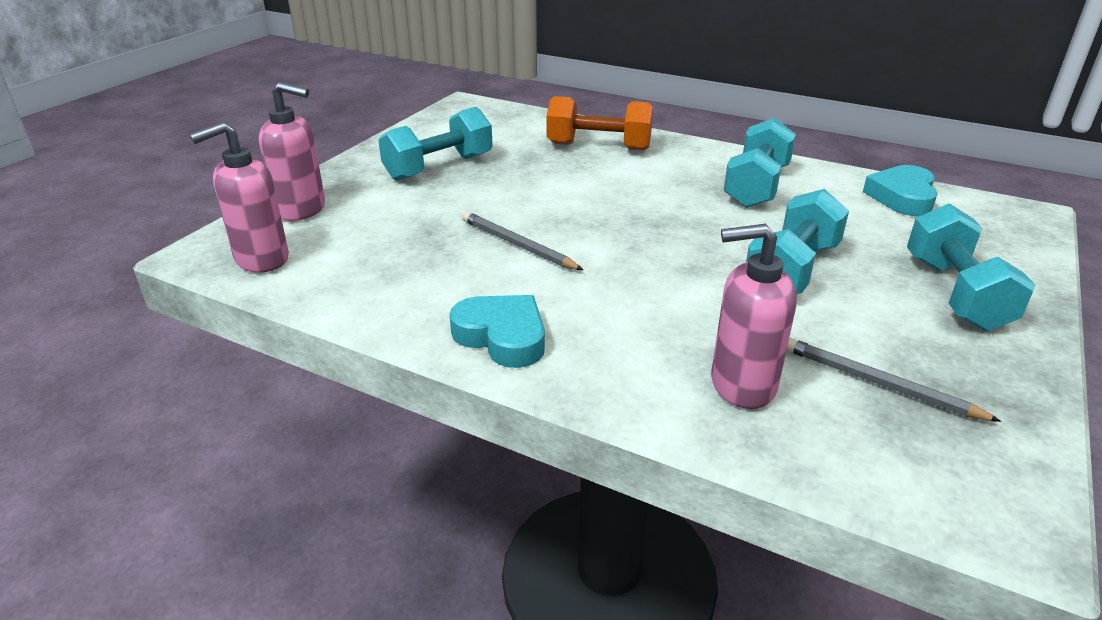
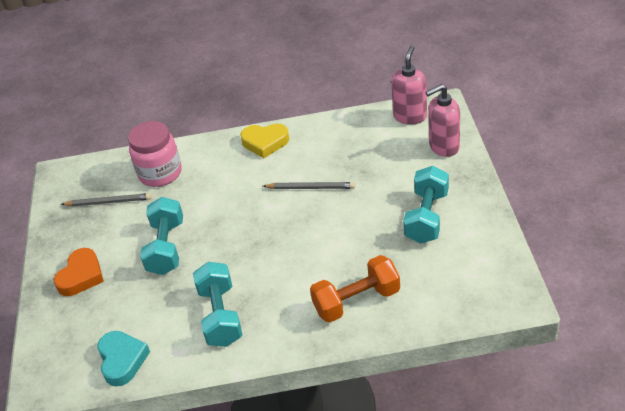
camera: 150 degrees right, 10 degrees up
turquoise heart [449,295,545,368] -> yellow heart [240,124,289,158]
pink soap dispenser [711,224,797,409] -> pink jar [128,121,181,187]
turquoise dumbbell [907,203,1036,331] -> orange heart [54,248,104,296]

